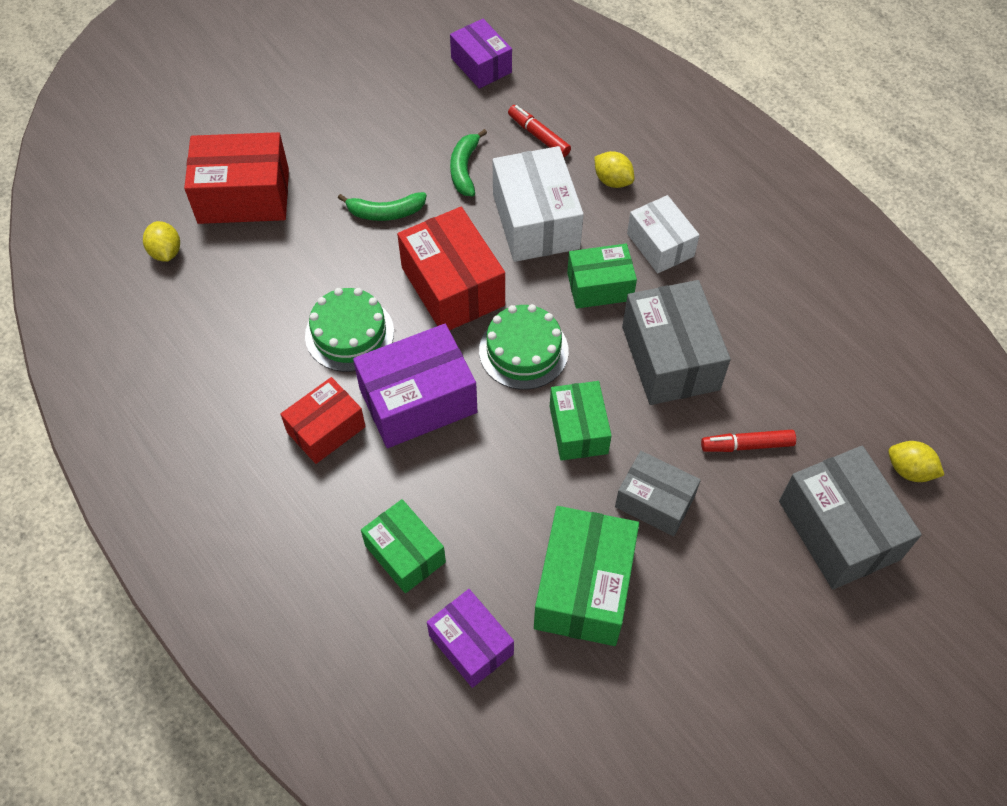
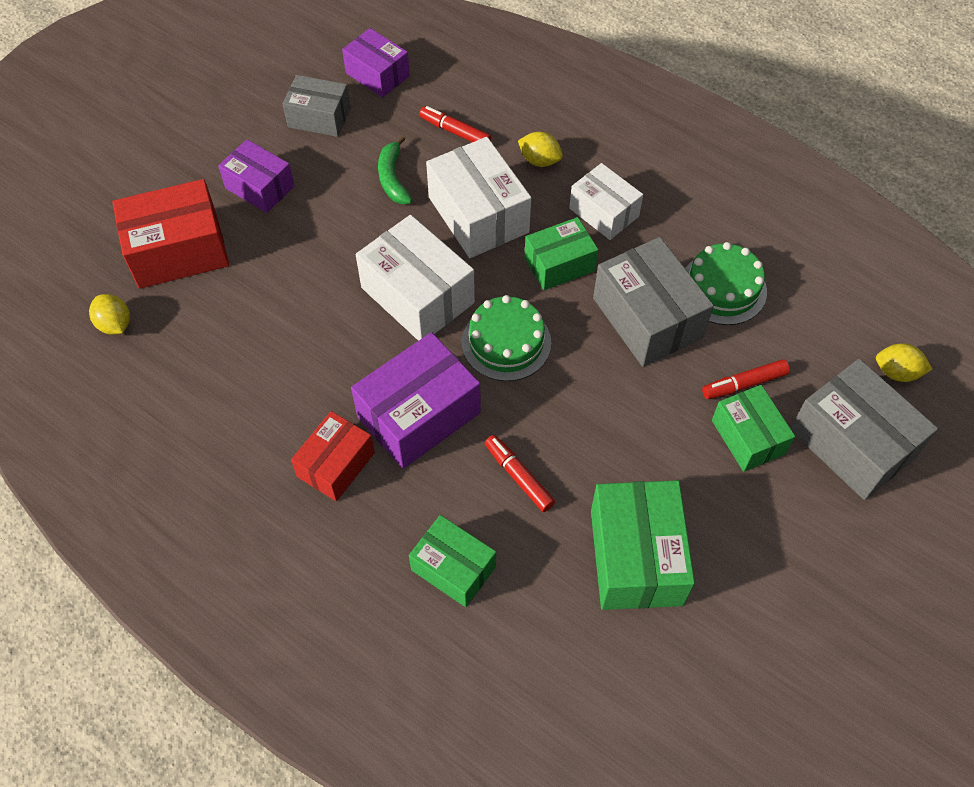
camera: 15 degrees left, 0 degrees up
green cake [305,288,394,372] -> green cake moved to [685,242,767,325]
green banana [338,192,427,221] -> none
red box [397,207,505,331] -> white box [356,215,475,341]
purple box [427,589,514,688] -> purple box moved to [218,139,295,213]
green box [550,381,612,461] -> green box moved to [712,385,795,472]
grey box [615,451,701,536] -> grey box moved to [283,75,351,137]
none -> red marker [485,435,555,512]

